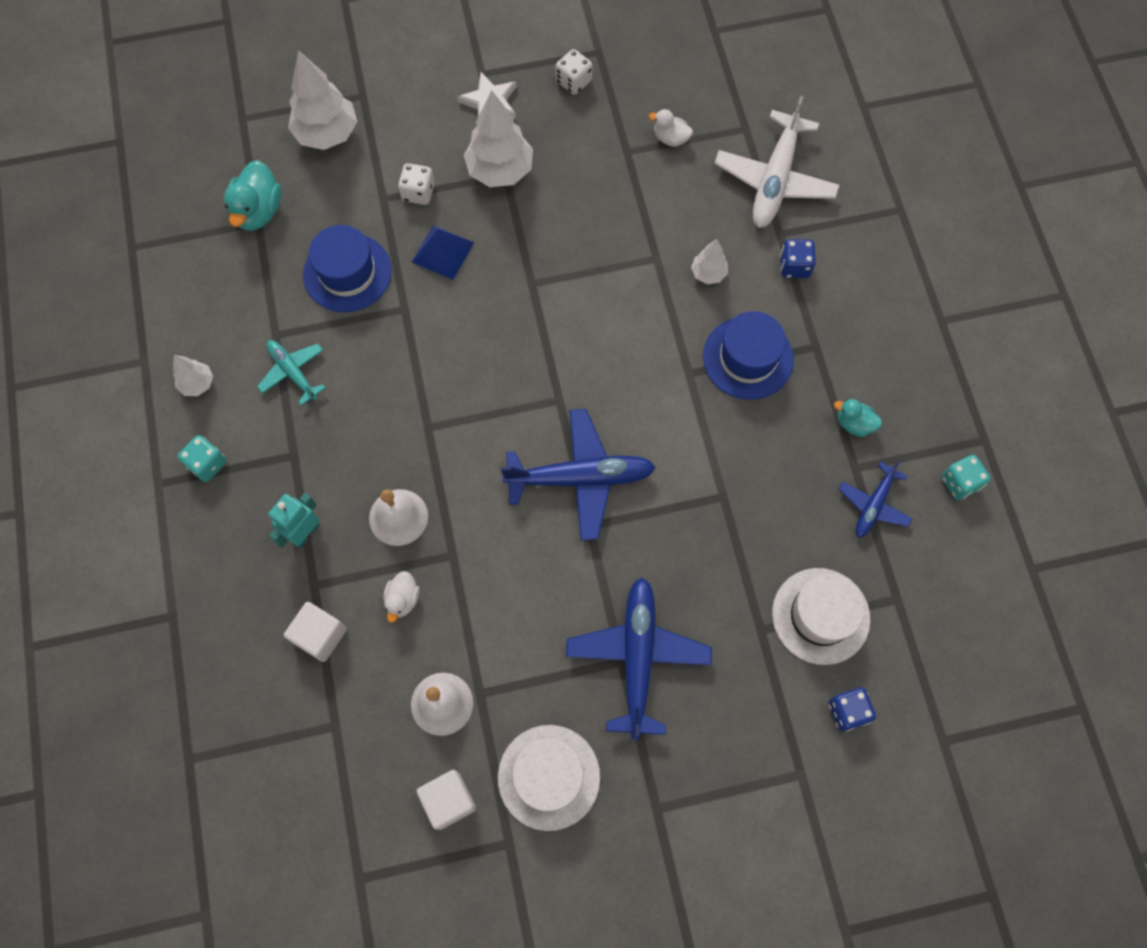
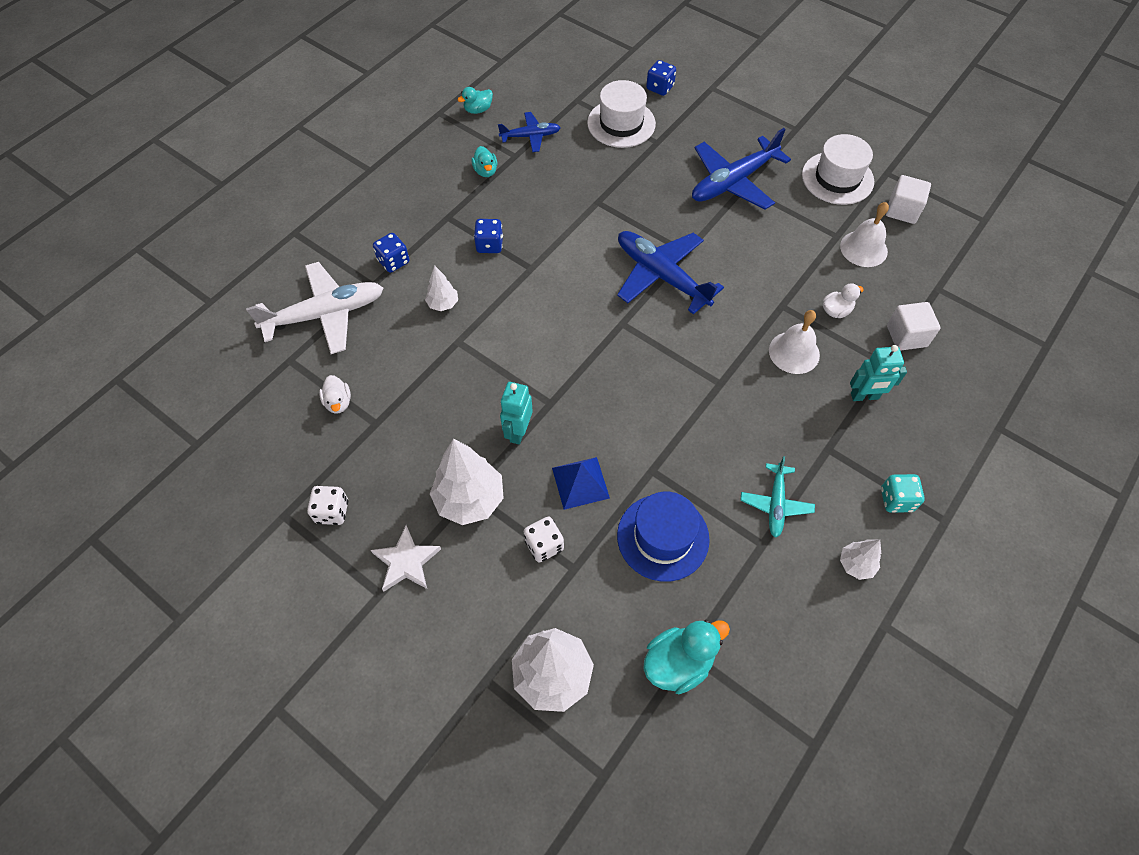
camera: 130 degrees left, 10 degrees down
blue hat [703,311,794,400] -> blue dice [474,219,503,253]
turquoise dice [942,455,991,500] -> turquoise duck [457,87,493,114]
none -> turquoise robot [500,382,533,445]

